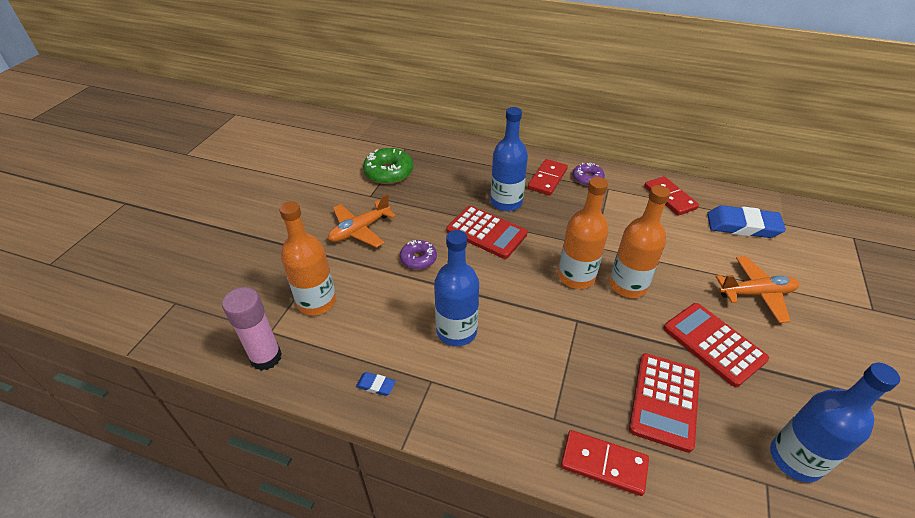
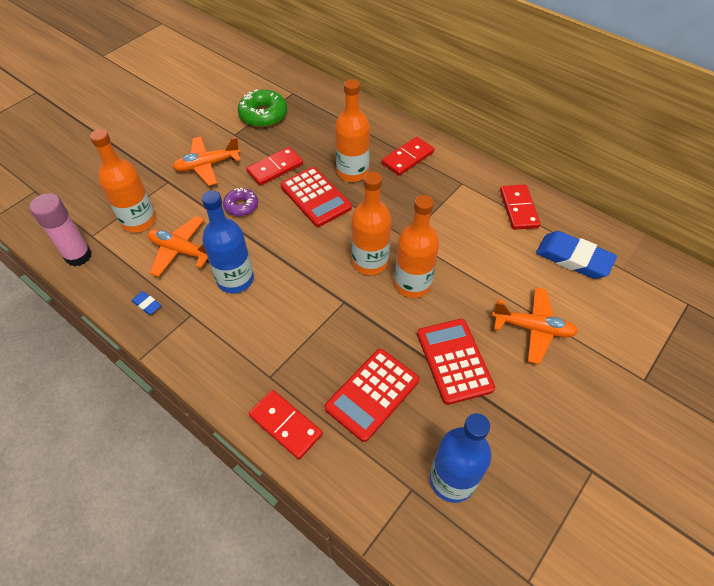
camera: 20 degrees right, 10 degrees up
blue bottle [490,107,528,211] -> orange bottle [335,79,370,182]
purple donut [573,162,605,186] -> none
none -> orange plane [148,216,209,277]
none -> red domino [246,147,303,186]

